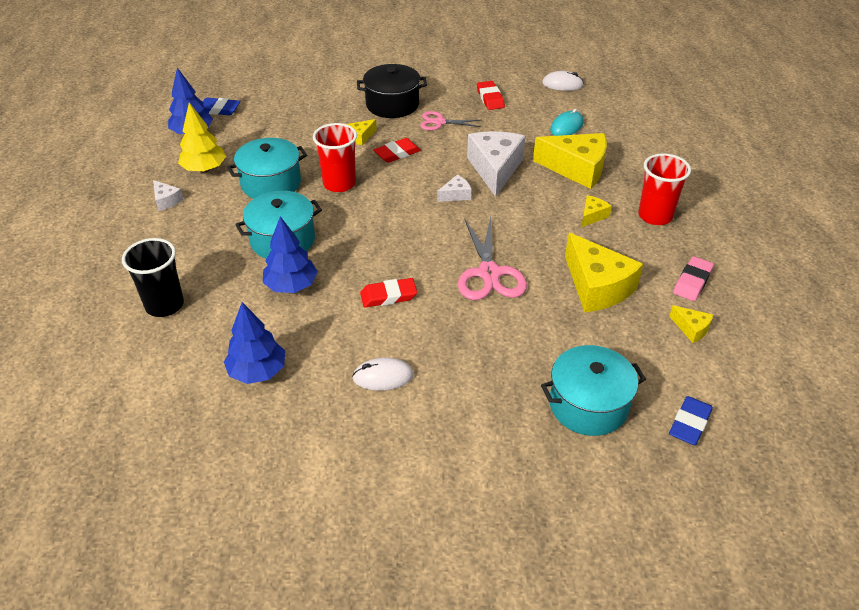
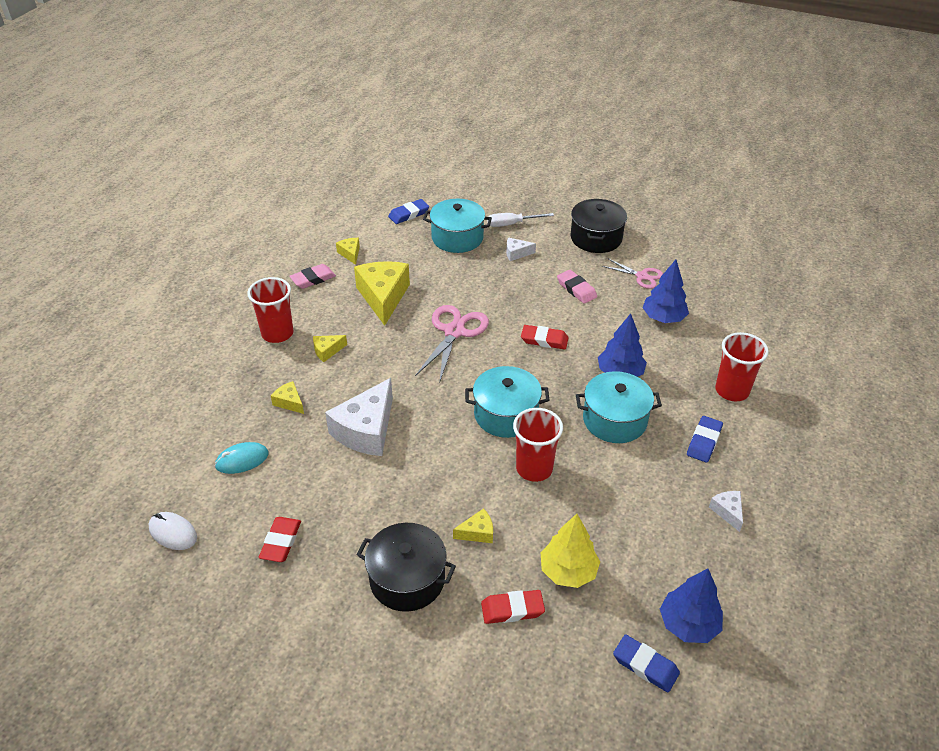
camera: 155 degrees left, 0 degrees up
black cup [122,238,184,317] -> red cup [715,332,769,401]
yellow tree [178,103,226,172] -> yellow tree moved to [541,514,600,588]
turquoise pot [227,138,307,199] -> turquoise pot moved to [465,366,550,438]
white mouse [352,357,414,391] -> pink eraser [557,270,597,304]
red eraser [374,138,421,163] -> red eraser moved to [481,590,545,624]
pink scissors [420,111,481,130] -> pink scissors moved to [602,258,663,289]
white cheese [437,175,471,202] -> white cheese moved to [506,238,536,261]
yellow cheese [533,133,607,189] -> yellow cheese [271,381,304,414], size x0.46
none -> white screwdriver [487,213,554,227]
none -> black pot [571,199,627,253]
none -> blue eraser [687,416,723,463]

